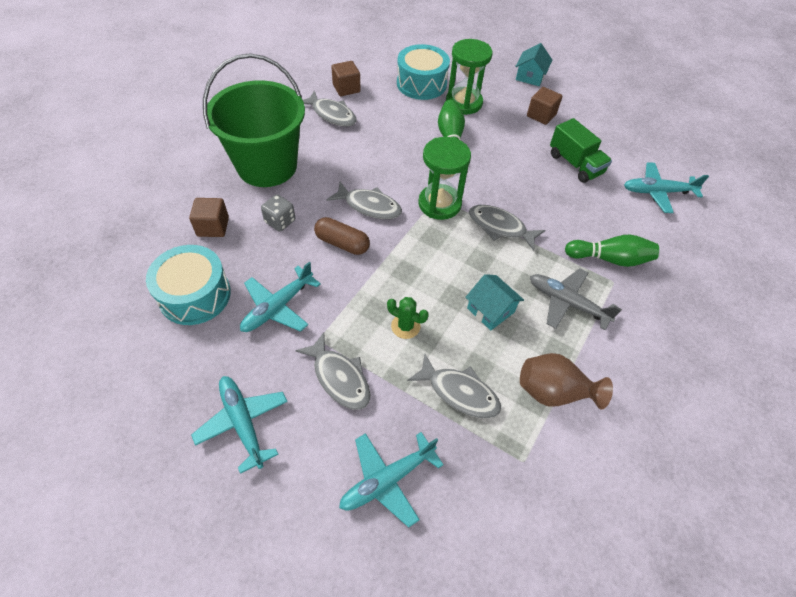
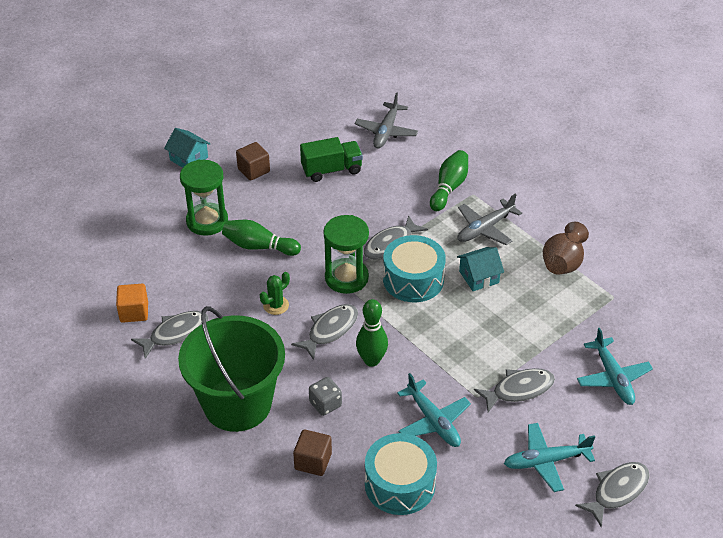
camera: 70 degrees left, 10 degrees down
brown capsule [314,217,370,255] -> green bowling pin [356,299,388,367]
brown cube [331,61,361,96] -> orange cube [116,284,148,323]
green cactus [387,297,429,339] -> green cactus moved to [260,272,290,315]
turquoise drum [397,44,450,100] -> turquoise drum moved to [383,235,446,302]
grey fish [407,354,501,418] -> grey fish moved to [575,462,650,527]
turquoise plane [624,162,709,213] -> grey plane [354,92,418,149]

